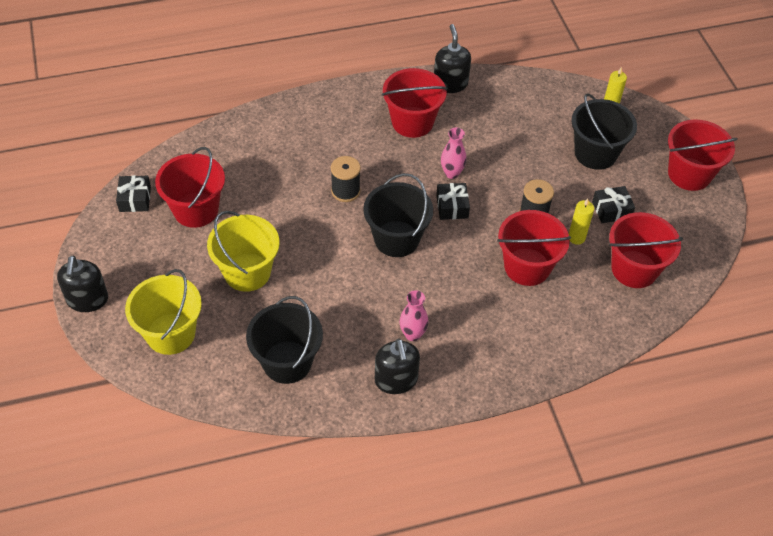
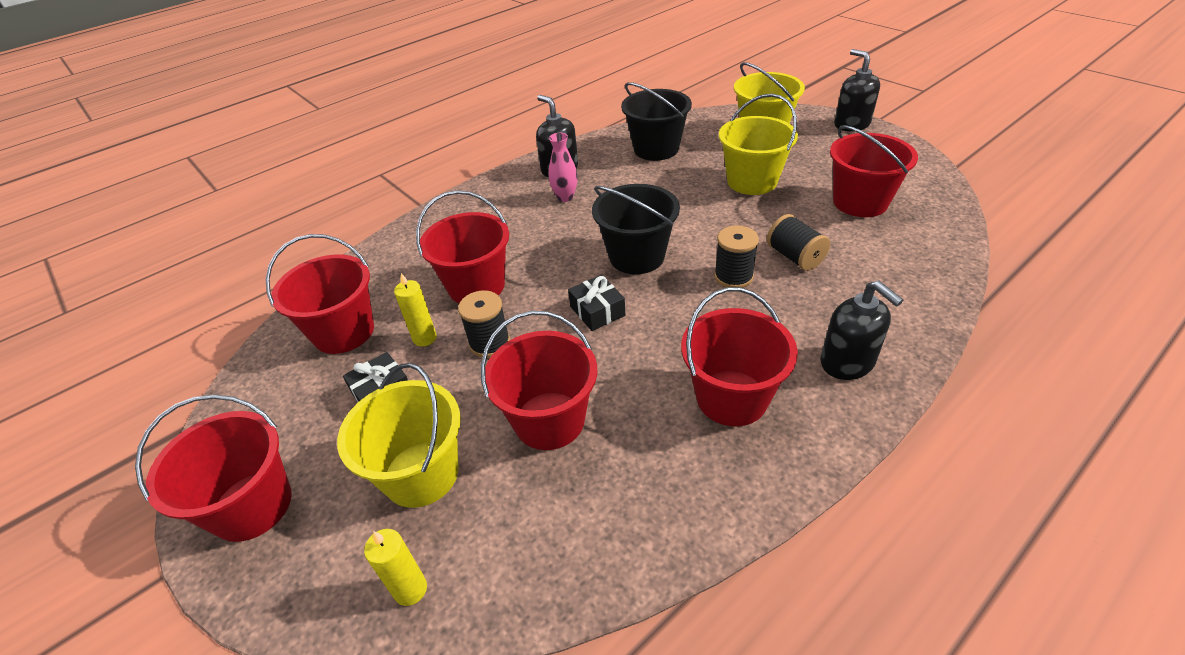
camera: 160 degrees right, 10 degrees down
black gift [116,175,151,212] -> none
black soap dispenser [434,24,471,93] -> black soap dispenser moved to [821,281,903,380]
pink vase [441,128,466,179] -> none
black bucket [571,94,637,170] -> yellow bucket [337,363,461,508]
none -> red bucket [481,311,597,450]
none -> black spool [767,214,830,271]

